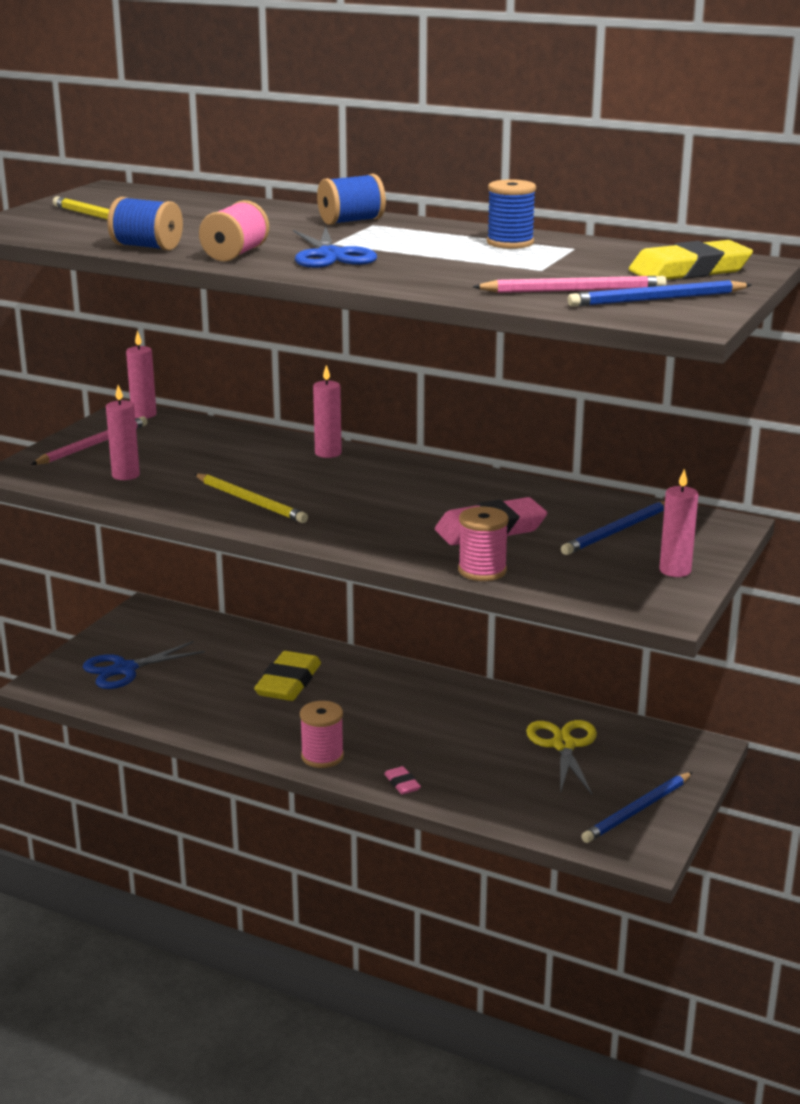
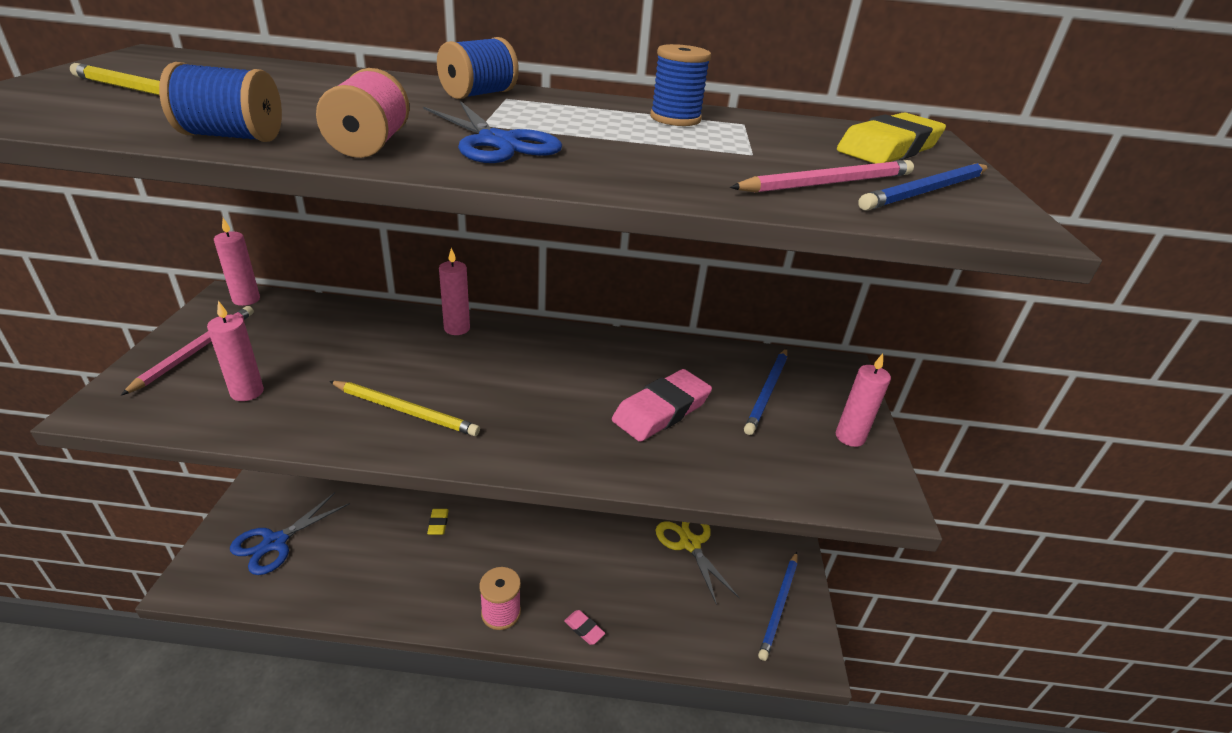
camera: 25 degrees left, 10 degrees up
yellow eraser [254,651,321,701] -> yellow eraser [427,509,449,535], size x0.46
pink spool [458,507,509,581] -> none

